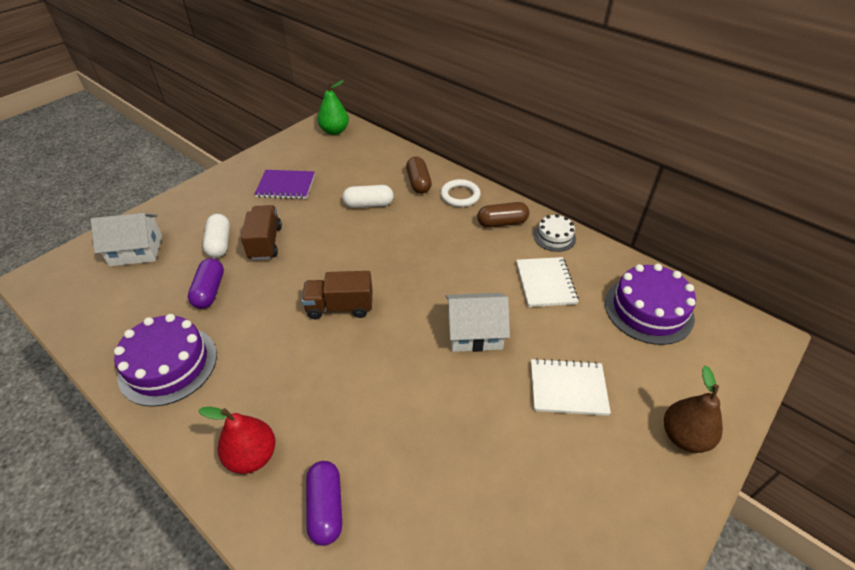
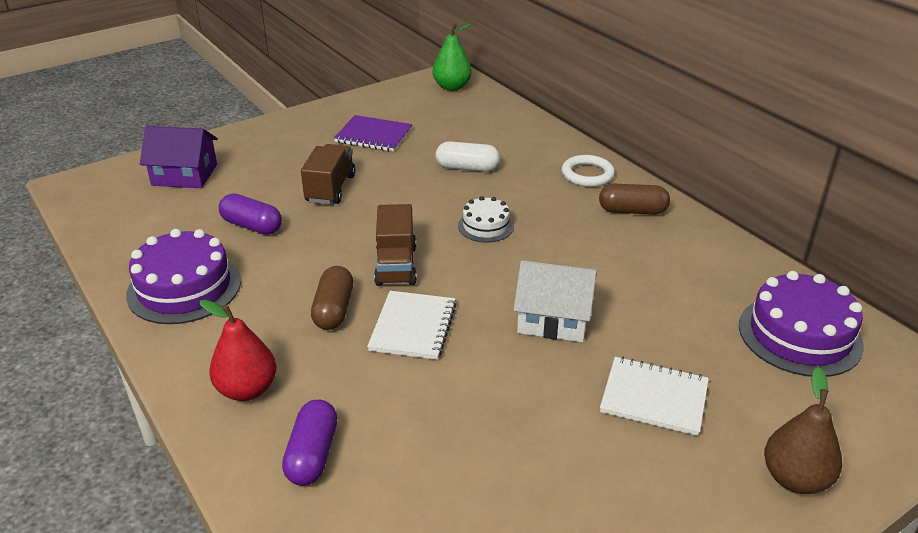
camera: 15 degrees right, 10 degrees down
white house [91,213,162,266] -> purple house [140,126,218,188]
purple capsule [188,258,224,309] -> purple capsule turned 75 degrees counterclockwise [219,194,282,235]
white capsule [203,214,230,258] -> none
brown truck [301,271,373,319] -> brown truck turned 105 degrees counterclockwise [374,204,417,286]
brown capsule [406,157,432,194] -> brown capsule moved to [311,266,353,330]
white notebook [516,257,579,307] -> white notebook moved to [367,291,456,360]
white cake [533,214,576,252] -> white cake moved to [458,196,514,242]

